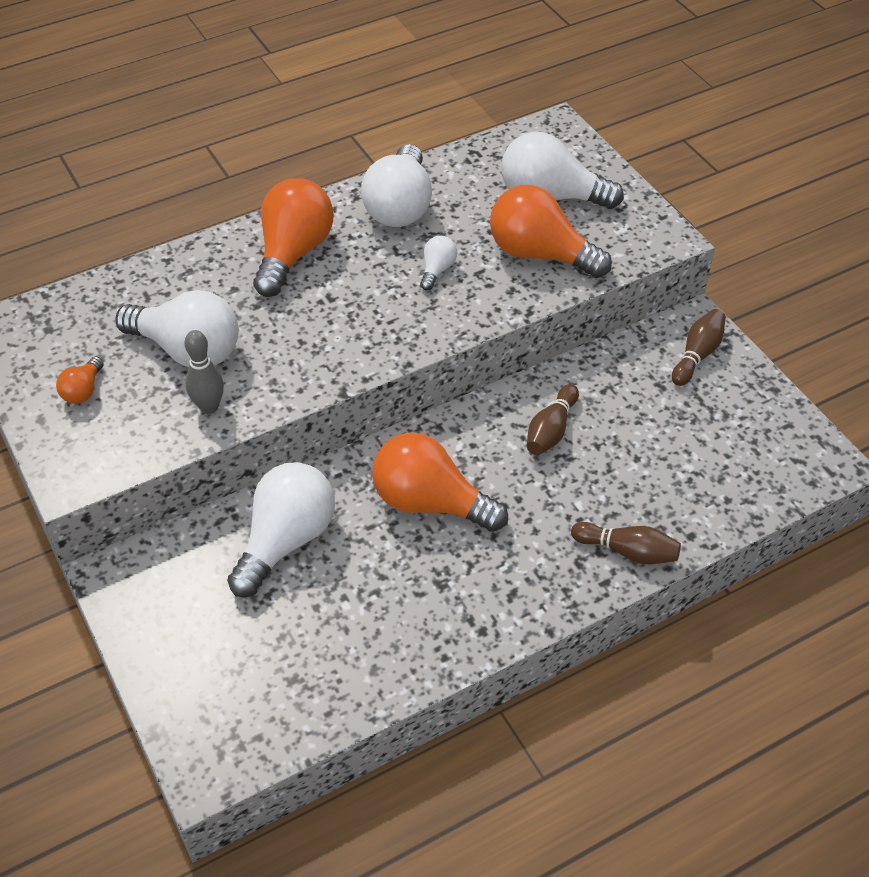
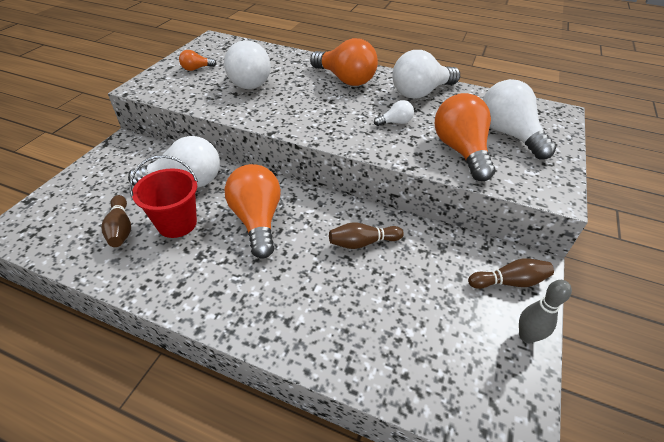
camera: 50 degrees right, 5 degrees down
grey bowling pin [184,330,224,414] -> grey bowling pin moved to [519,280,572,343]
orange light bulb [253,178,333,297] -> orange light bulb turned 60 degrees clockwise [310,38,378,86]
brown bowling pin [571,522,681,564] -> brown bowling pin moved to [101,195,131,247]
none -> red bucket [129,155,198,238]

